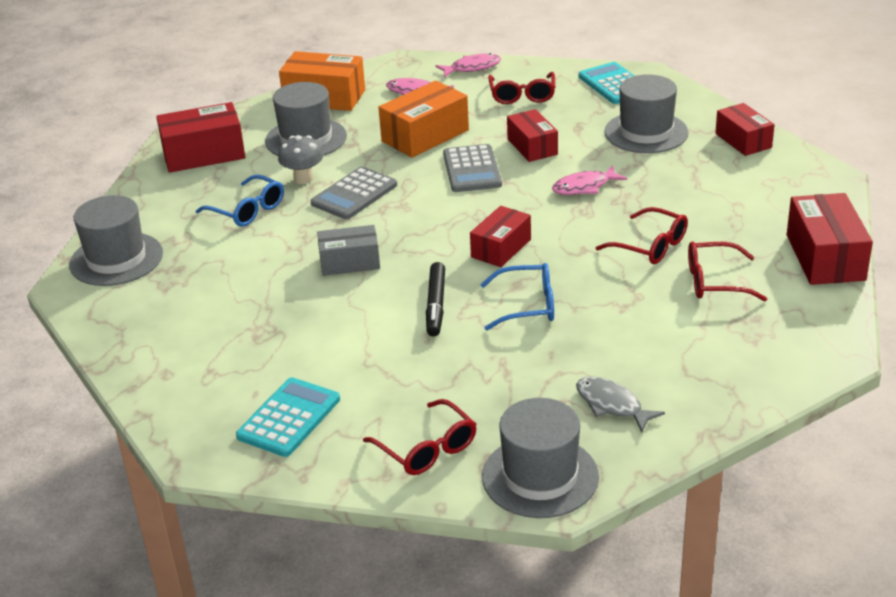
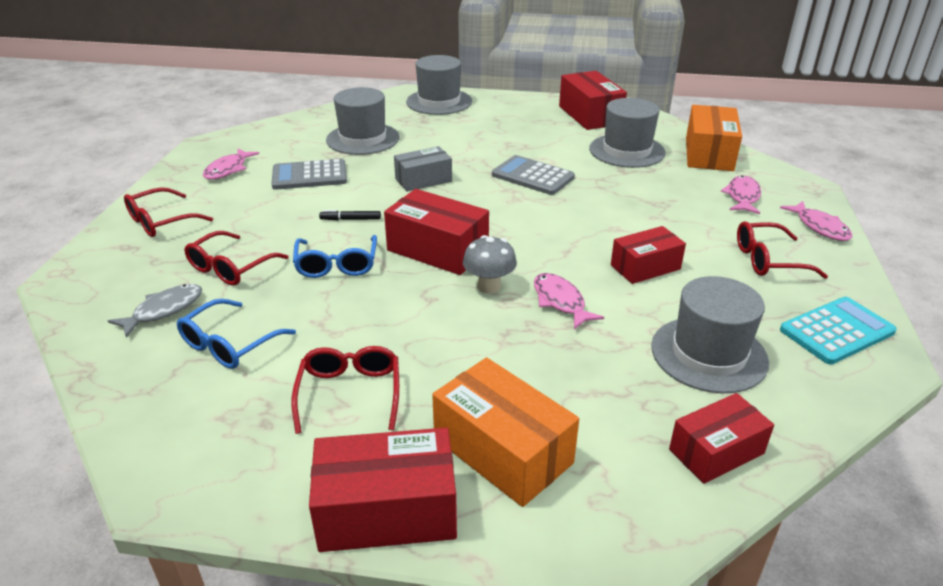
camera: 85 degrees right, 0 degrees up
blue glasses [196,174,284,227] -> blue glasses moved to [177,299,296,369]
turquoise calculator [236,377,340,457] -> pink fish [203,148,259,180]
grey mushroom [278,135,323,184] -> grey mushroom moved to [463,235,517,294]
grey box [317,225,380,276] -> grey box turned 75 degrees clockwise [394,146,452,192]
orange box [378,80,469,158] -> orange box moved to [432,357,579,507]
black marker [426,262,445,337] -> black marker [319,210,381,220], size x0.62
grey calculator [443,144,502,192] -> grey calculator moved to [271,159,347,190]
red box [470,206,531,267] -> red box [384,189,489,275], size x1.51
grey hat [482,398,599,518] -> grey hat moved to [326,87,400,155]
red glasses [595,207,688,264] -> red glasses moved to [184,231,289,286]

